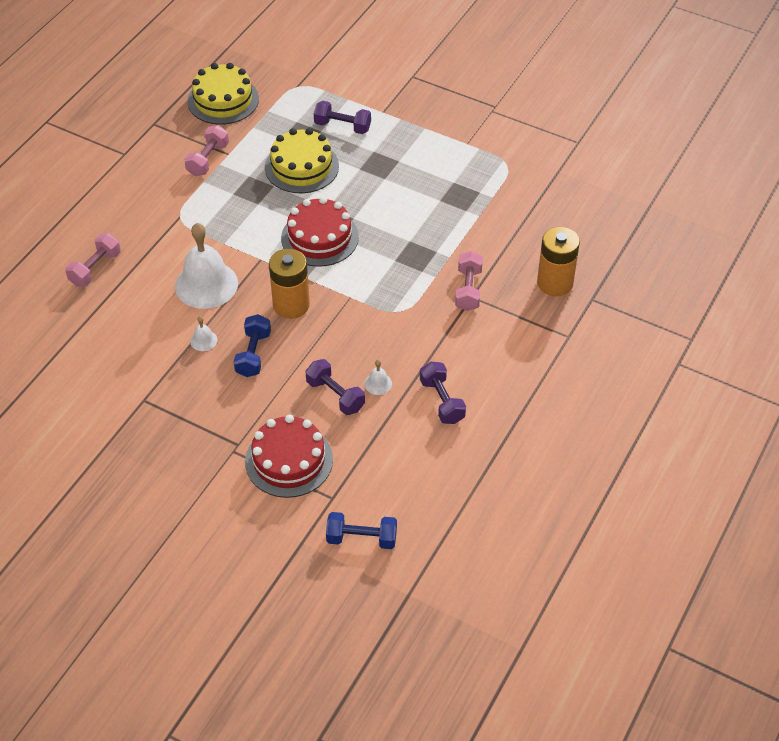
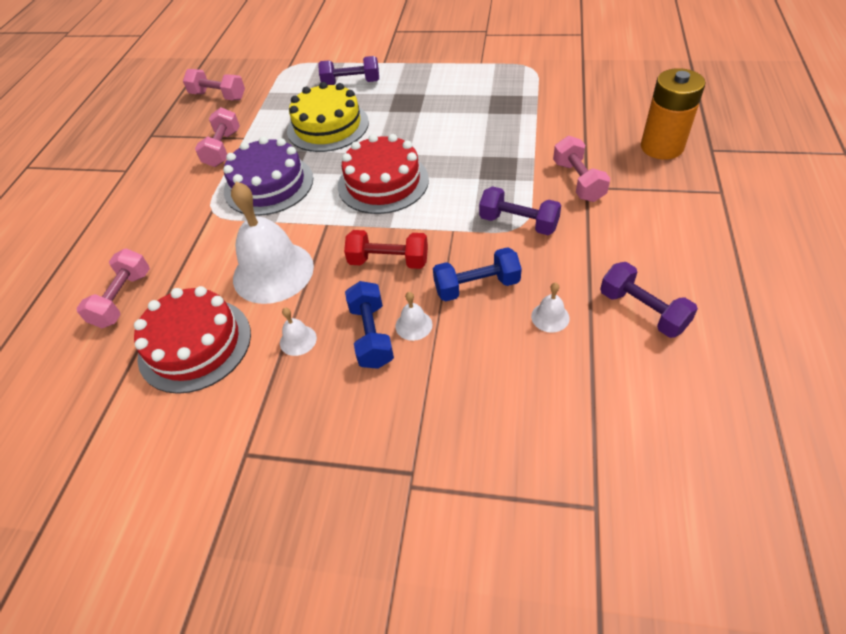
camera: 15 degrees left, 0 degrees up
yellow cake [188,63,259,125] -> pink dumbbell [183,69,245,100]
red cake [245,415,333,498] -> red cake moved to [134,286,251,394]
orange battery [269,249,310,319] -> red dumbbell [344,230,428,269]
purple dumbbell [305,359,365,415] -> purple dumbbell moved to [479,186,561,235]
blue dumbbell [326,512,397,549] -> blue dumbbell moved to [433,247,522,302]
none -> purple cake [223,136,313,216]
none -> white bell [395,292,432,341]

